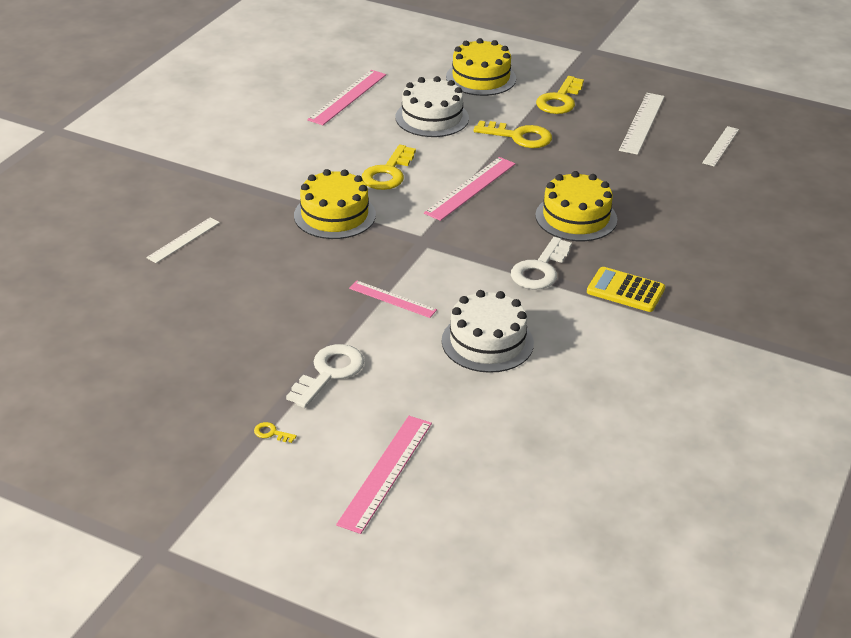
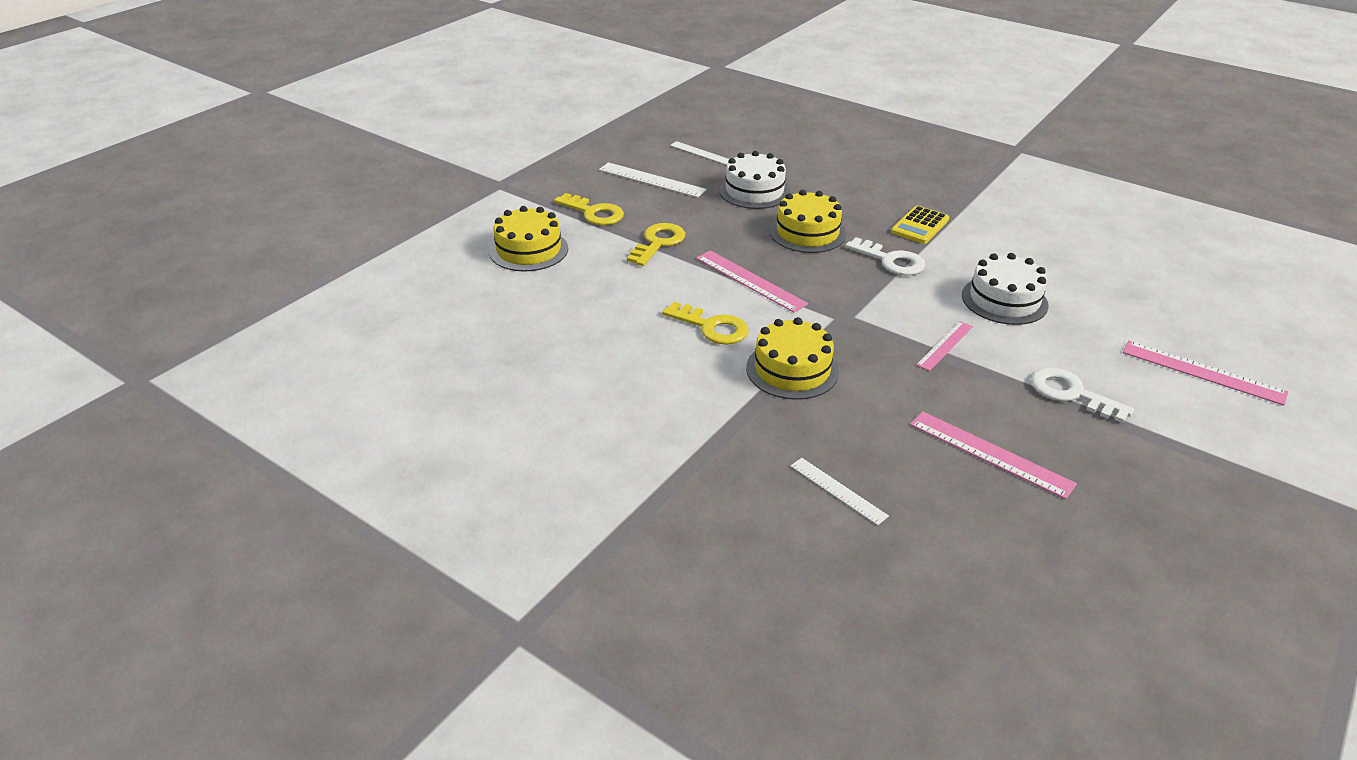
camera: 80 degrees left, 0 degrees up
yellow key [254,422,297,443] -> none
pink ruler [307,70,386,125] -> pink ruler moved to [910,411,1077,499]
white cake [395,76,469,137] -> white cake moved to [719,151,791,209]

